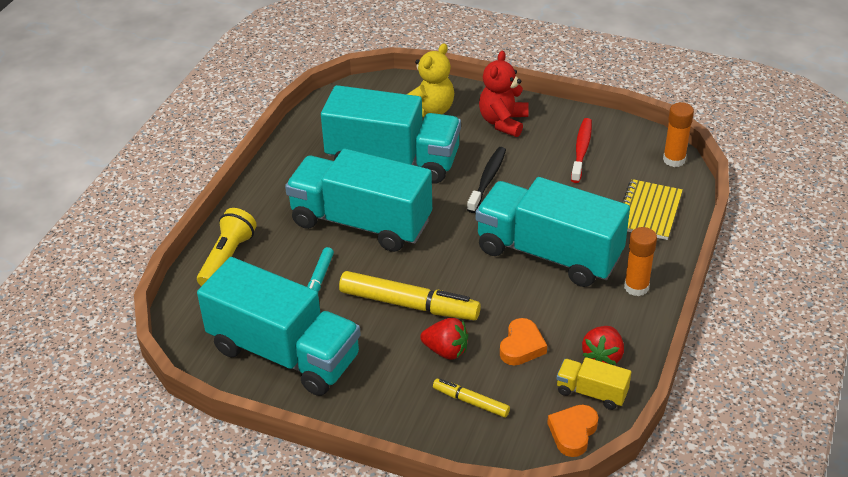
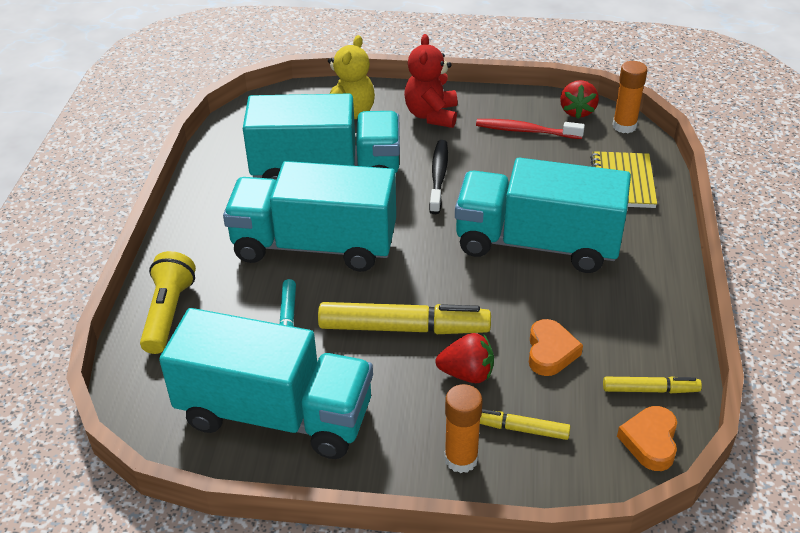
camera: 15 degrees left, 0 degrees up
yellow truck [556,357,631,410] -> yellow marker [603,377,702,393]
red toothbrush [571,118,592,183] -> red toothbrush turned 75 degrees counterclockwise [476,119,585,139]
red strawberry [582,326,624,365] -> red strawberry moved to [560,80,599,119]
orange glue stick [624,227,657,296] -> orange glue stick moved to [444,384,483,473]

